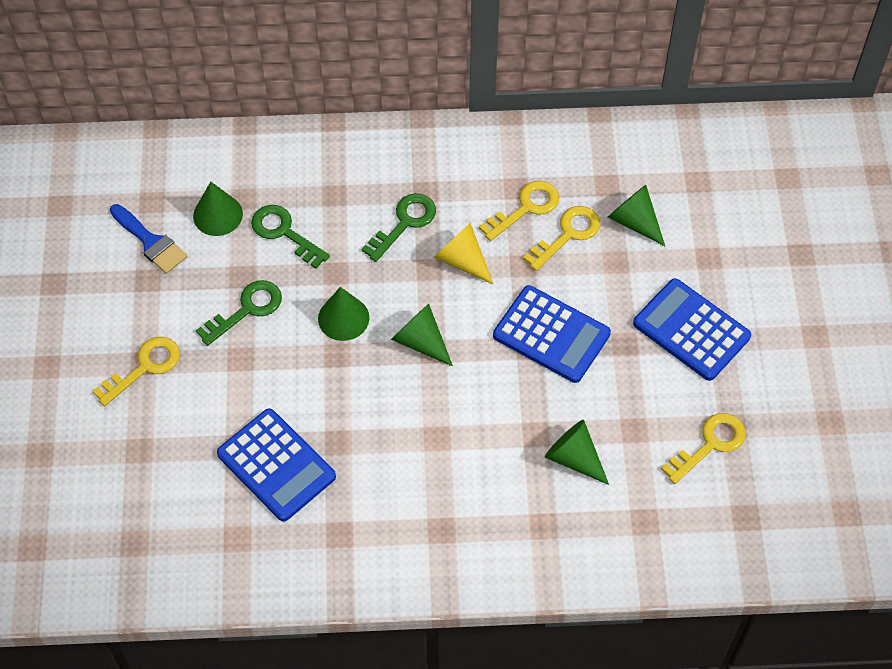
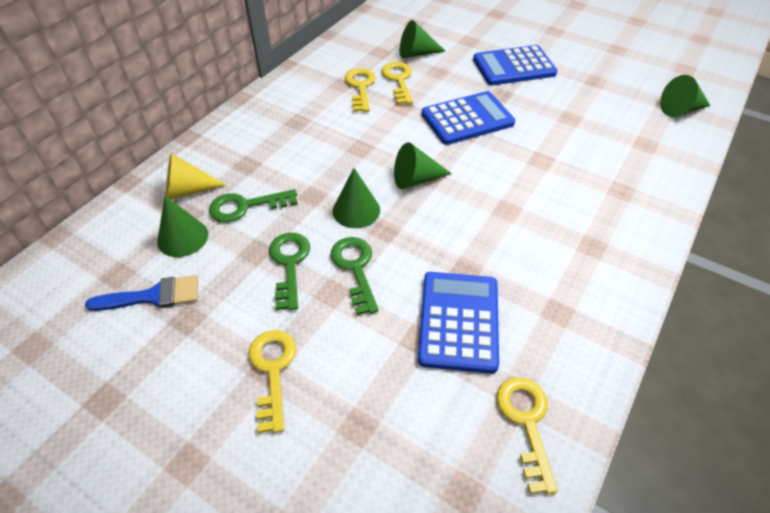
camera: 55 degrees left, 10 degrees down
blue calculator [217,408,336,522] -> blue calculator turned 75 degrees counterclockwise [418,272,499,374]
green key [362,193,436,262] -> green key moved to [330,237,379,315]
yellow cone [434,223,493,284] -> yellow cone moved to [166,154,226,200]
green cone [545,420,609,485] -> green cone moved to [660,75,710,117]
yellow key [661,413,746,484] -> yellow key moved to [497,377,558,494]

